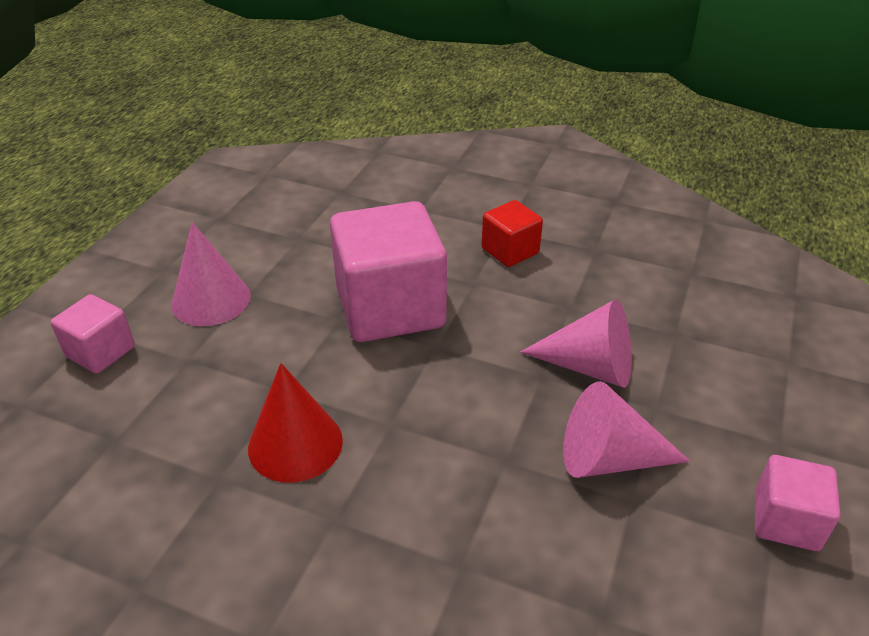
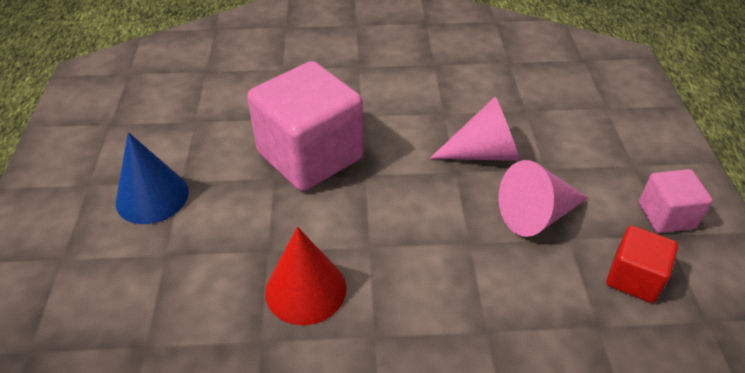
camera: 25 degrees left, 5 degrees up
pink cube [51,294,135,374] -> none
pink cone [171,222,251,326] -> blue cone [116,132,189,224]
red cube [481,200,543,267] -> red cube moved to [607,226,678,303]

